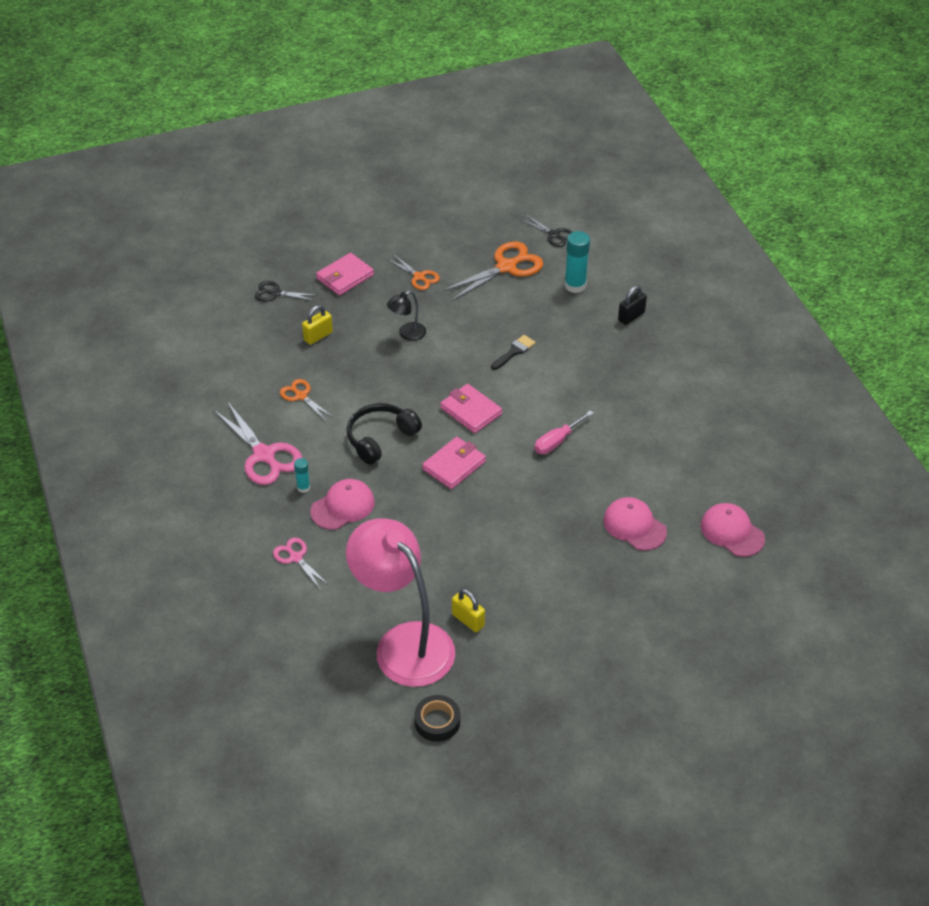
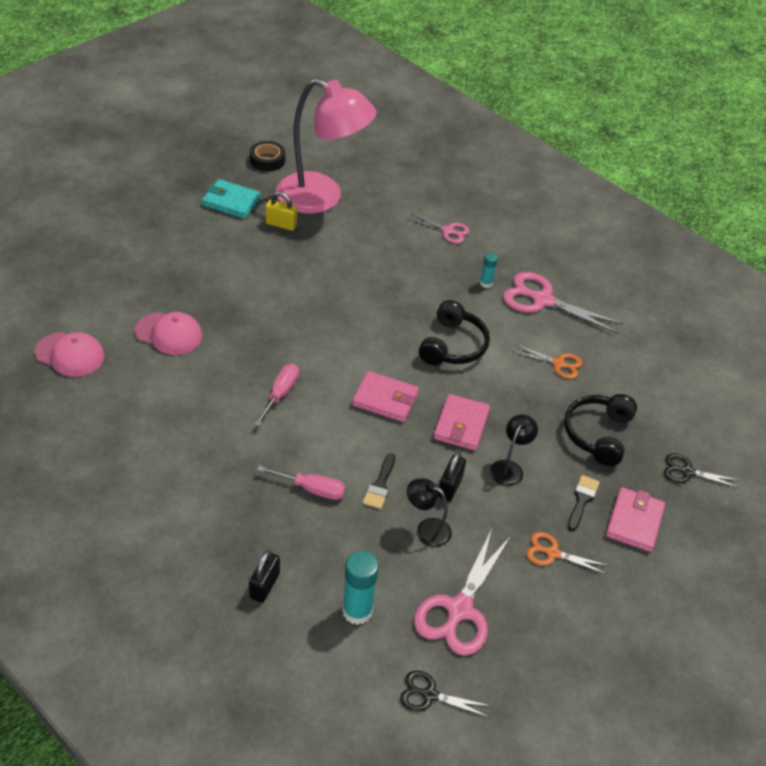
camera: 150 degrees right, 0 degrees up
black scissors [255,281,315,302] -> black scissors turned 150 degrees counterclockwise [664,453,740,488]
yellow padlock [302,305,333,345] -> black headphones [564,394,637,466]
pink cap [310,479,375,530] -> none
pink wallet [422,437,486,489] -> pink wallet moved to [433,394,490,451]
orange scissors [442,241,543,301] -> pink scissors [414,529,511,656]
none -> turquoise wallet [202,179,261,219]
none -> pink screwdriver [257,466,345,500]
none -> black lamp [407,478,452,547]
none -> black padlock [438,452,466,501]
none -> black brush [568,475,600,531]

